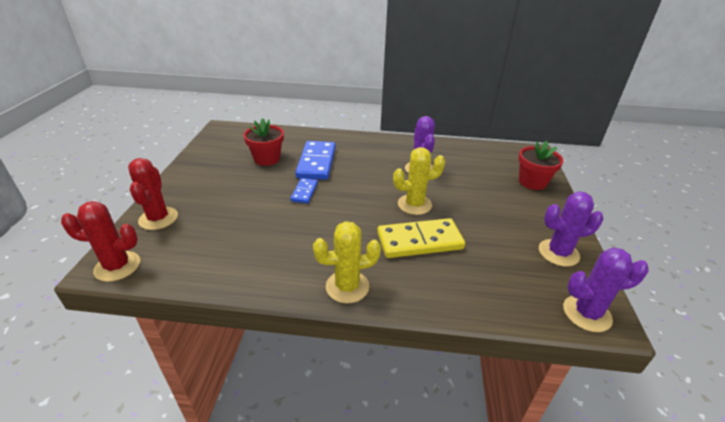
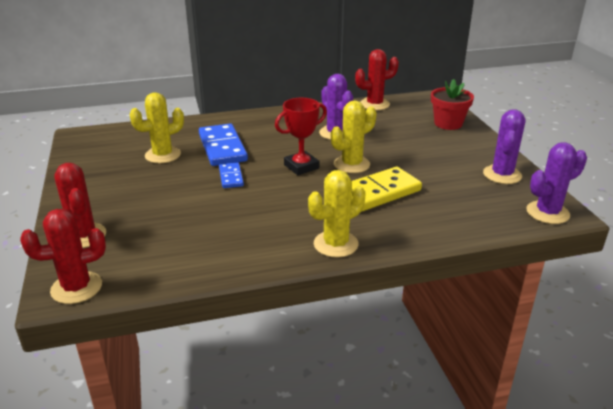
camera: 20 degrees left, 5 degrees down
red flower pot [243,118,284,166] -> yellow cactus [129,92,184,163]
purple cactus [539,191,603,267] -> purple cactus turned 45 degrees counterclockwise [483,109,525,184]
none -> red trophy [275,98,327,175]
none -> red cactus [355,49,399,110]

